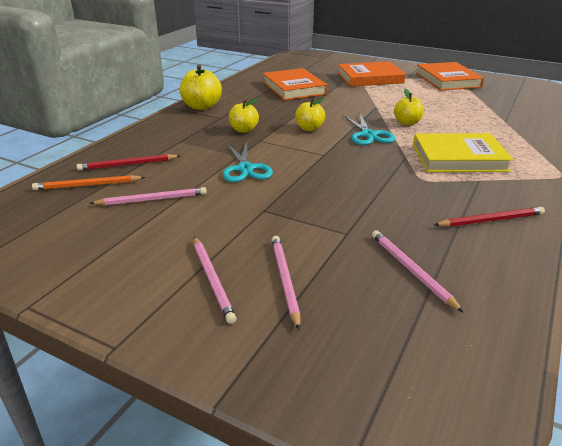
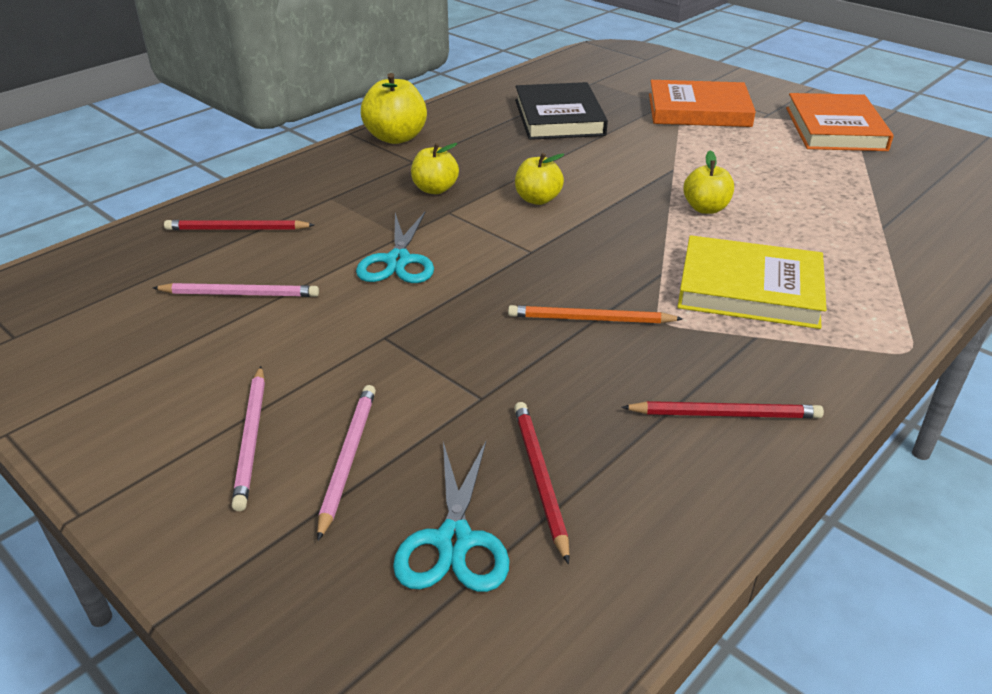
camera: 15 degrees right, 5 degrees up
orange pencil [32,175,145,190] -> orange pencil moved to [508,305,683,323]
orange book [263,68,328,100] -> black book [515,82,608,140]
turquoise scissors [343,114,395,145] -> turquoise scissors moved to [393,441,509,592]
pink pencil [372,230,464,313] -> red pencil [514,402,570,564]

